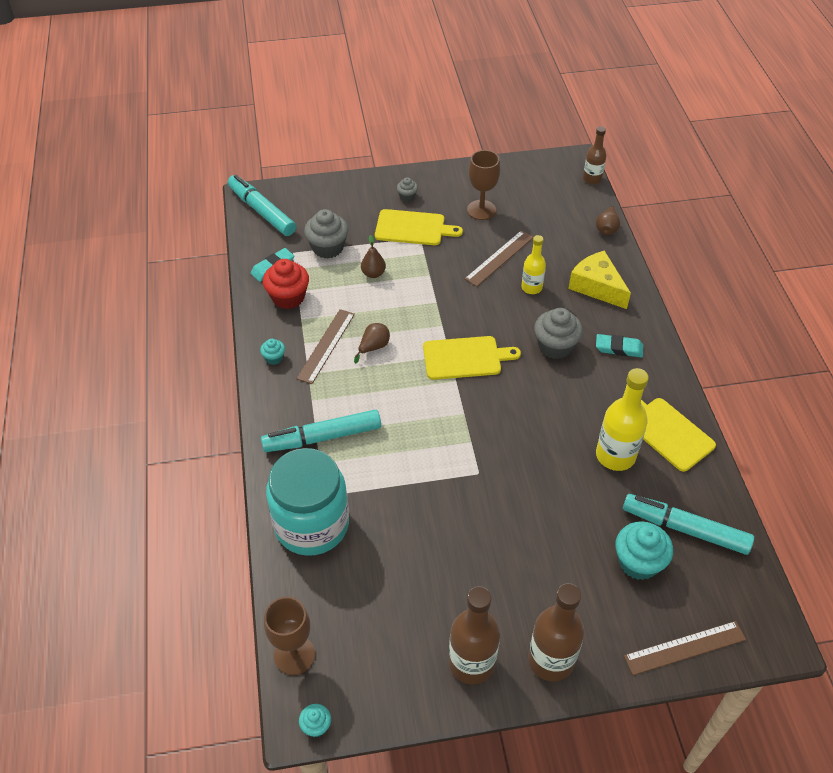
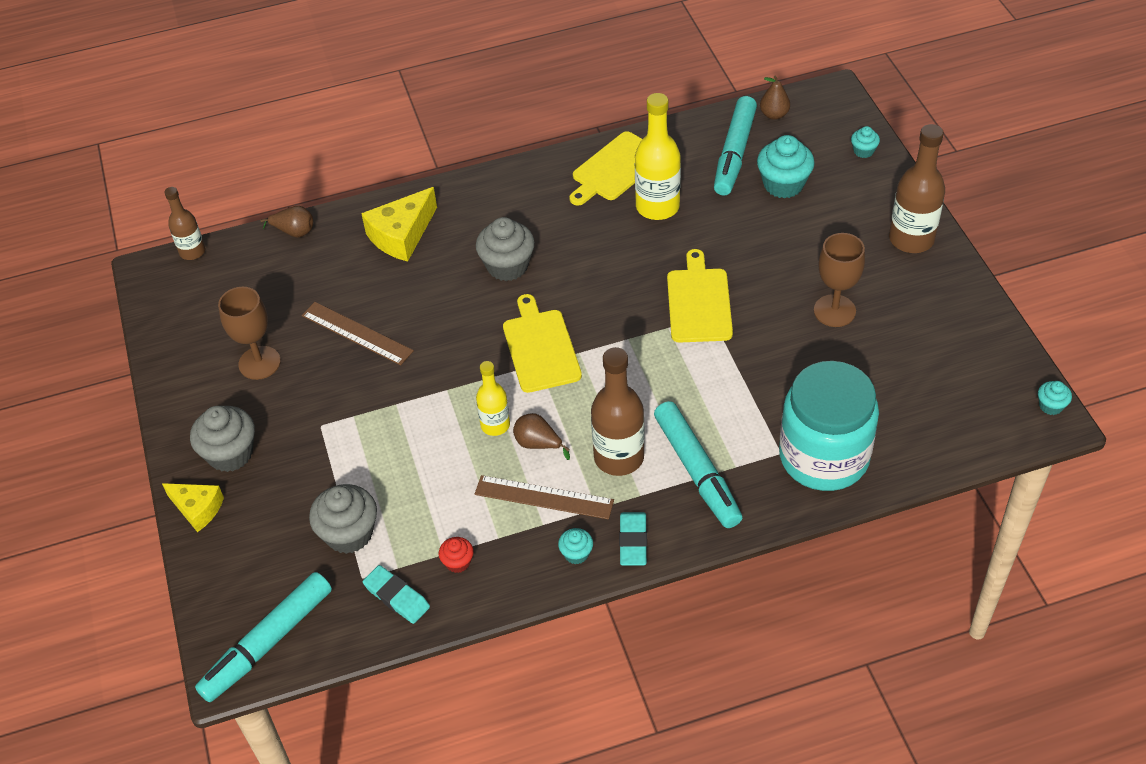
camera: 95 degrees left, 0 degrees up
red cupcake [263,259,309,309] -> red cupcake [439,537,474,573], size x0.51
brown goblet [264,597,315,675] -> brown goblet moved to [814,233,865,327]
brown pear [361,235,386,278] -> brown pear moved to [760,76,790,120]
yellow cutting board [375,209,463,245] -> yellow cutting board moved to [667,249,733,343]
grey cupcake [397,177,418,202] -> grey cupcake [190,406,255,472], size x1.95
brown bottle [449,586,500,685] -> brown bottle moved to [591,347,645,476]
yellow bottle [521,235,546,294] -> yellow bottle moved to [476,361,510,436]
turquoise eraser [596,334,644,358] -> turquoise eraser moved to [619,512,647,566]
brown ruler [624,621,746,675] -> turquoise cupcake [851,126,880,158]
none -> yellow cheese [162,483,224,532]

